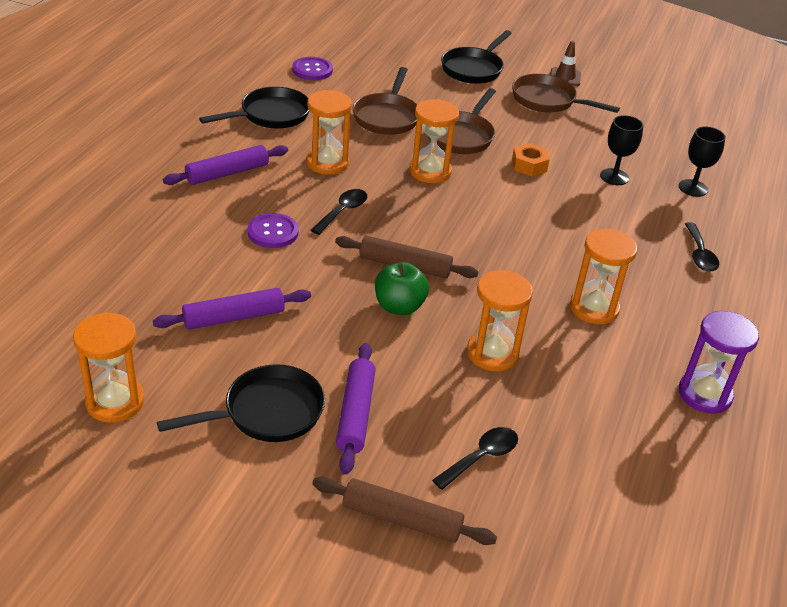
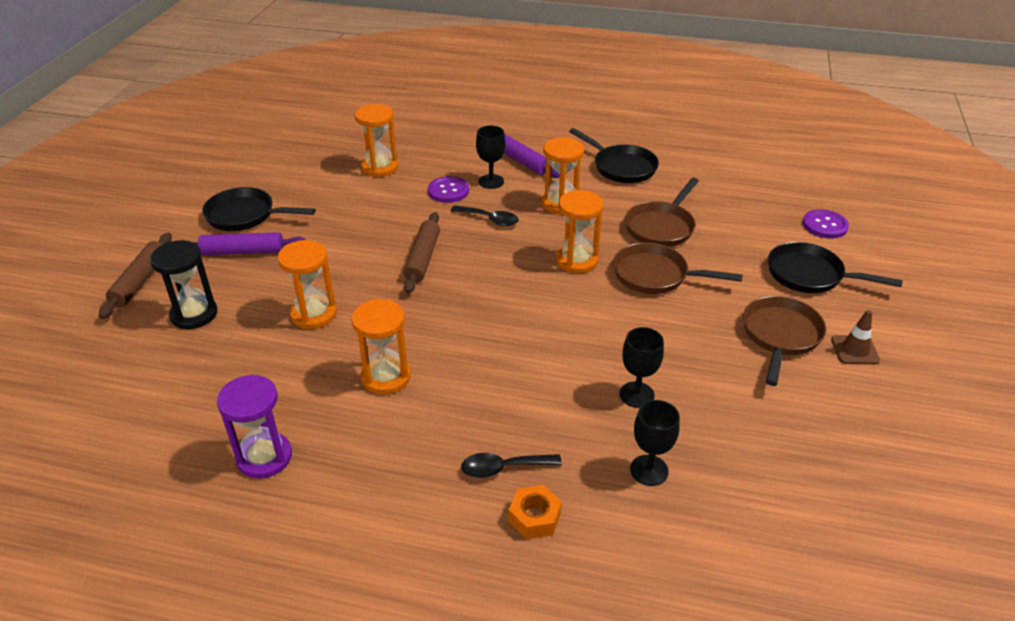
camera: 85 degrees right, 0 degrees up
orange hourglass [73,312,144,423] -> orange hourglass moved to [355,104,398,177]
purple rolling pin [153,288,311,330] -> none
black pan [157,364,325,442] -> black pan turned 135 degrees clockwise [202,187,316,231]
purple button [292,57,333,80] -> purple button moved to [803,209,849,239]
brown pan [353,67,417,135] -> brown pan turned 60 degrees counterclockwise [625,178,699,247]
green apple [375,262,429,315] -> none
black spoon [432,427,518,490] -> black hourglass [150,240,218,329]
orange nut [512,143,550,176] -> orange nut moved to [508,485,562,539]
none -> black goblet [476,125,505,189]

